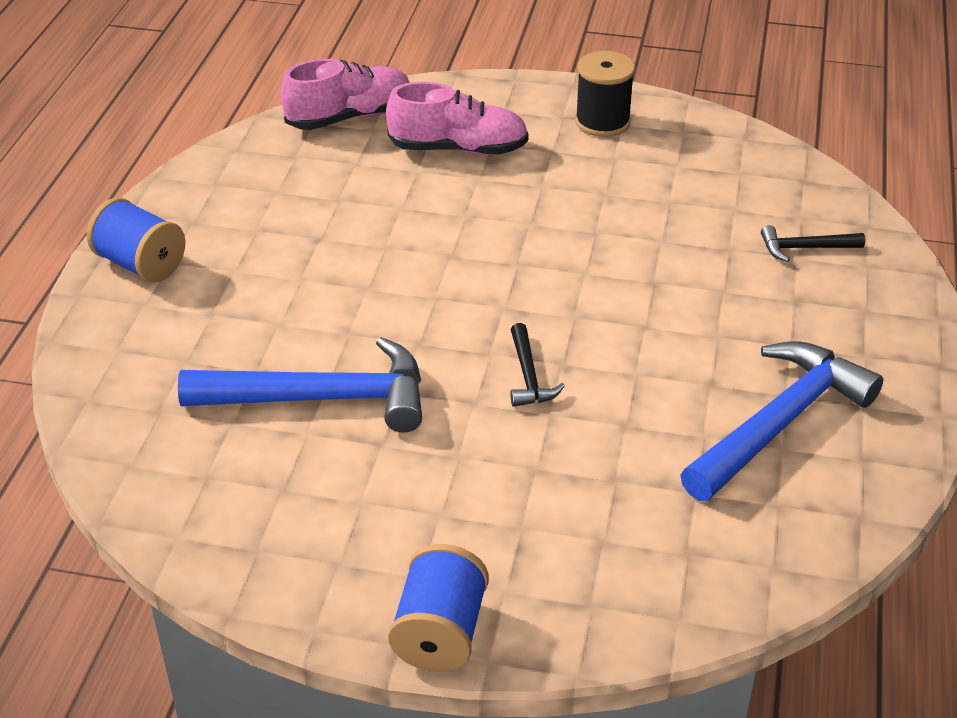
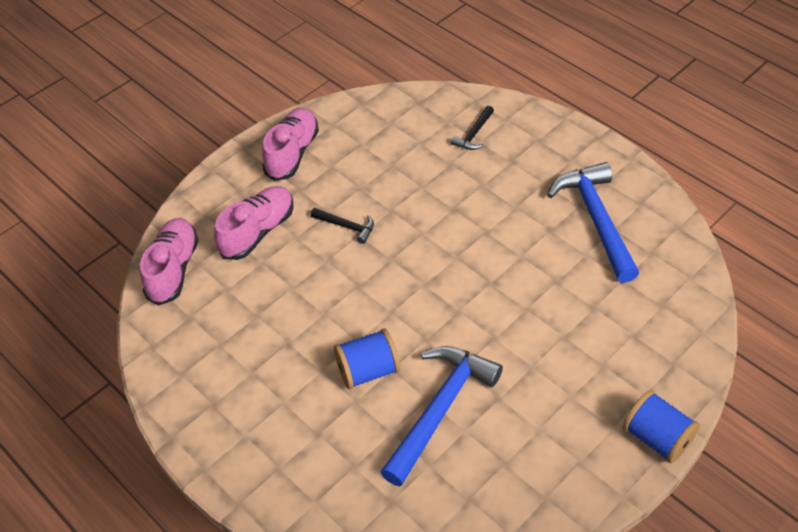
camera: 55 degrees left, 10 degrees up
blue spool [87,198,185,283] -> blue spool moved to [334,328,400,389]
black hammer [510,323,565,407] -> black hammer moved to [311,208,374,244]
black spool [575,51,635,137] -> pink shoe [262,108,319,181]

